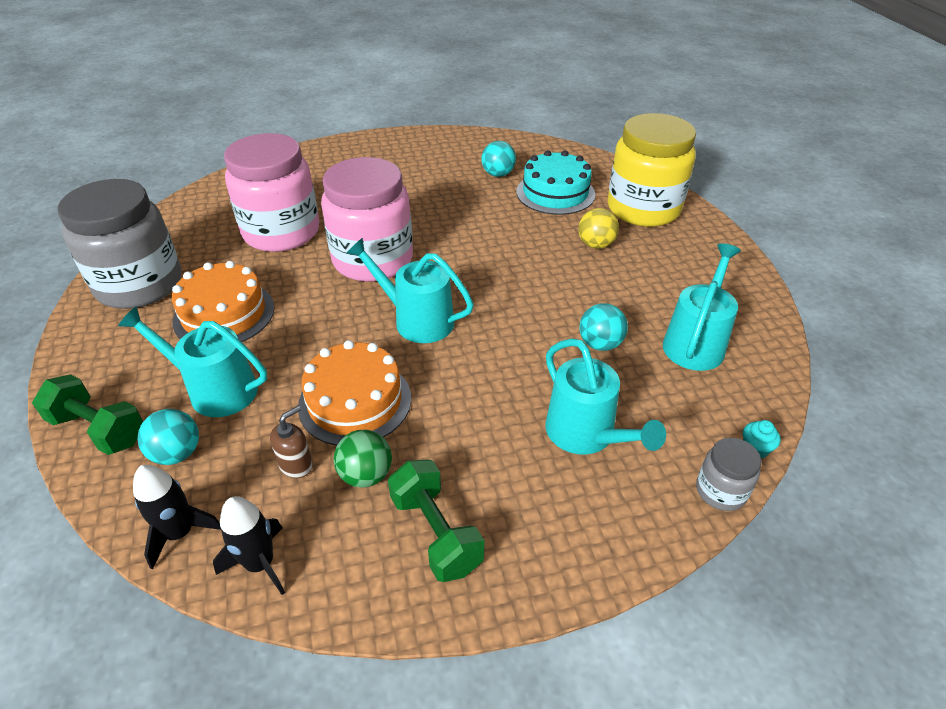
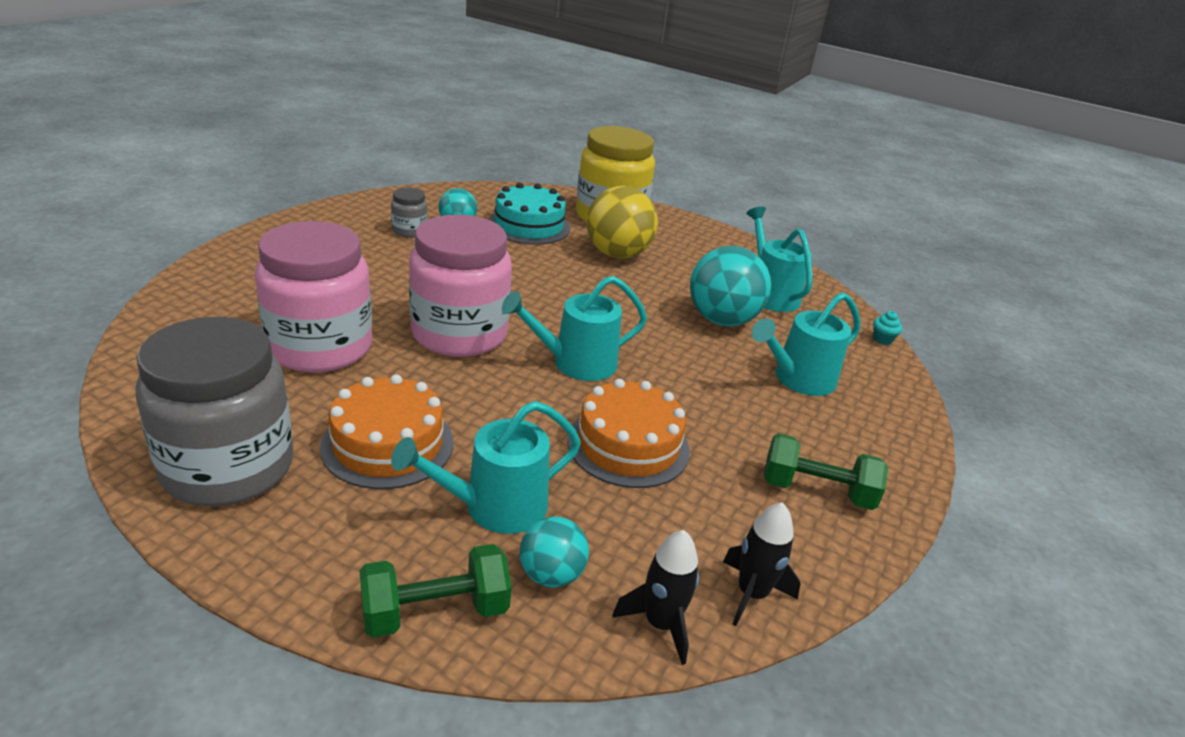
camera: 50 degrees left, 10 degrees down
brown soap dispenser [270,406,313,478] -> none
green ball [334,430,392,488] -> none
turquoise watering can [545,338,666,455] -> turquoise watering can turned 135 degrees clockwise [752,292,861,396]
yellow ball [578,208,619,249] -> yellow ball [586,186,658,259], size x1.81
turquoise ball [580,303,628,351] -> turquoise ball [690,246,771,326], size x1.81
grey jar [696,438,761,511] -> grey jar moved to [391,188,428,238]

